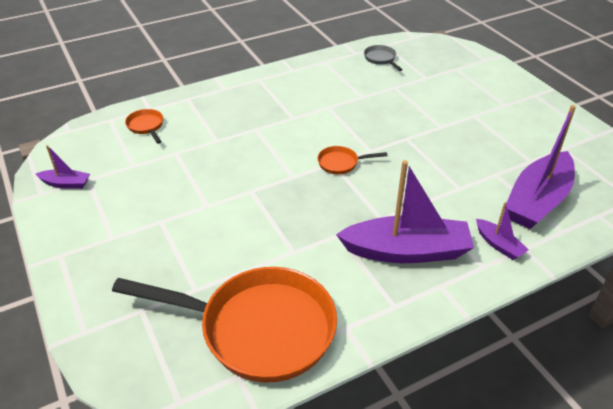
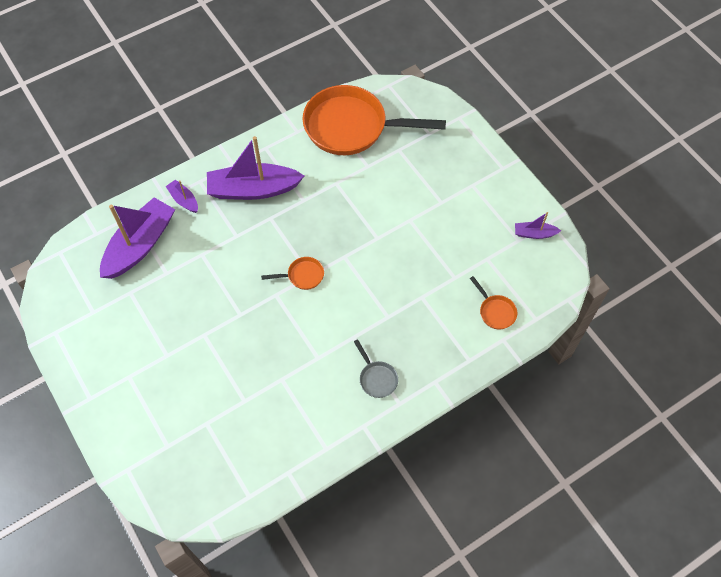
camera: 175 degrees right, 20 degrees up
grey pan [364,45,403,71] -> grey pan moved to [354,339,398,398]

